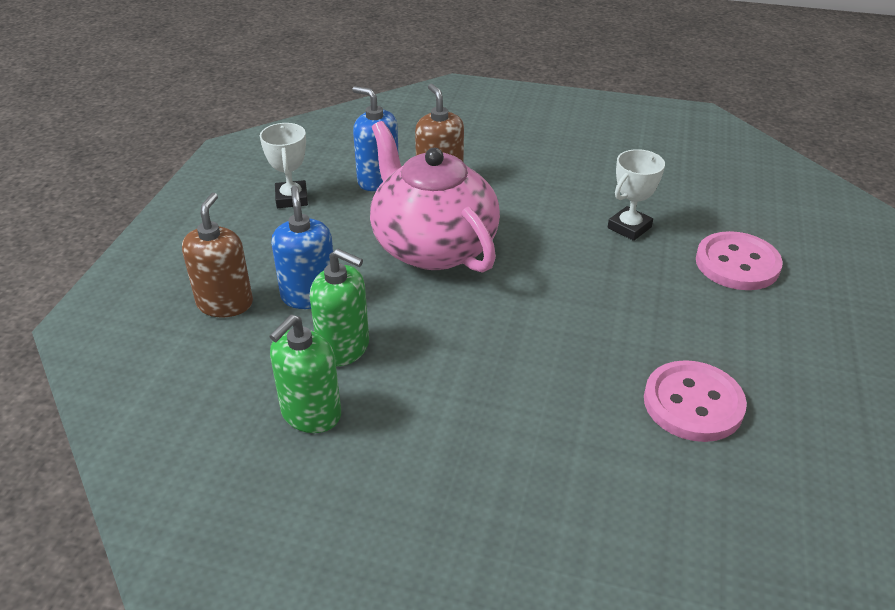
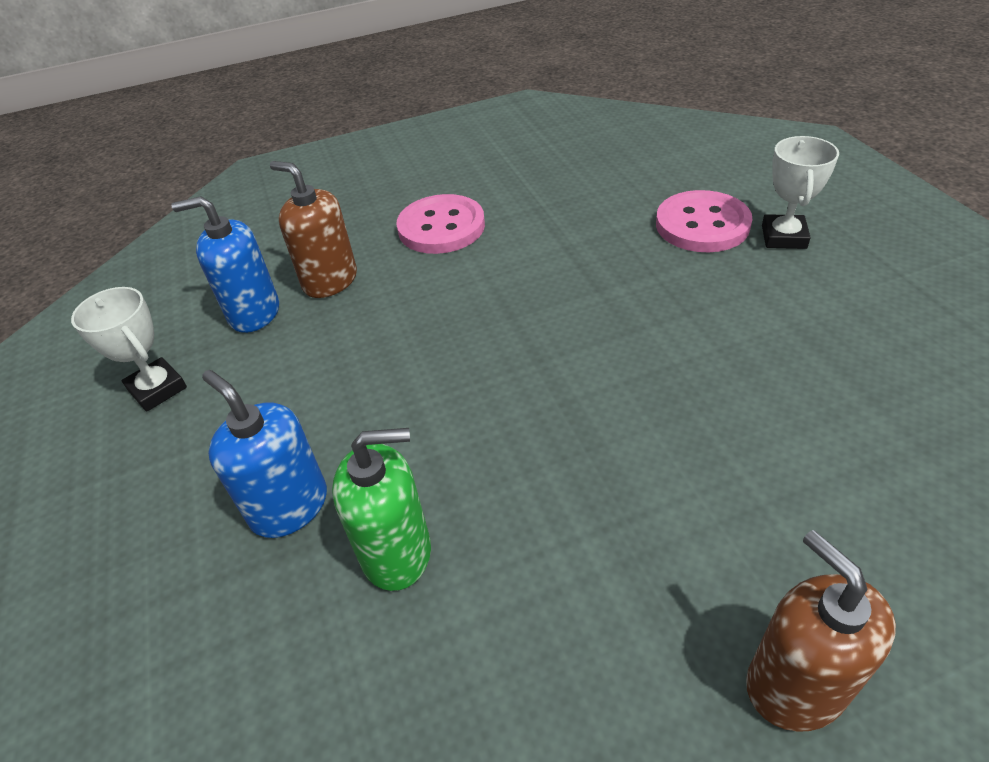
camera: 30 degrees left, 5 degrees up
brown soap dispenser [182,193,253,317] -> brown soap dispenser moved to [746,530,896,732]
green soap dispenser [269,314,341,433] -> none
pink teapot [370,121,500,273] -> none
white trophy [608,149,665,241] -> white trophy moved to [762,136,839,249]
pink button [644,360,747,442] -> pink button moved to [396,194,485,254]

